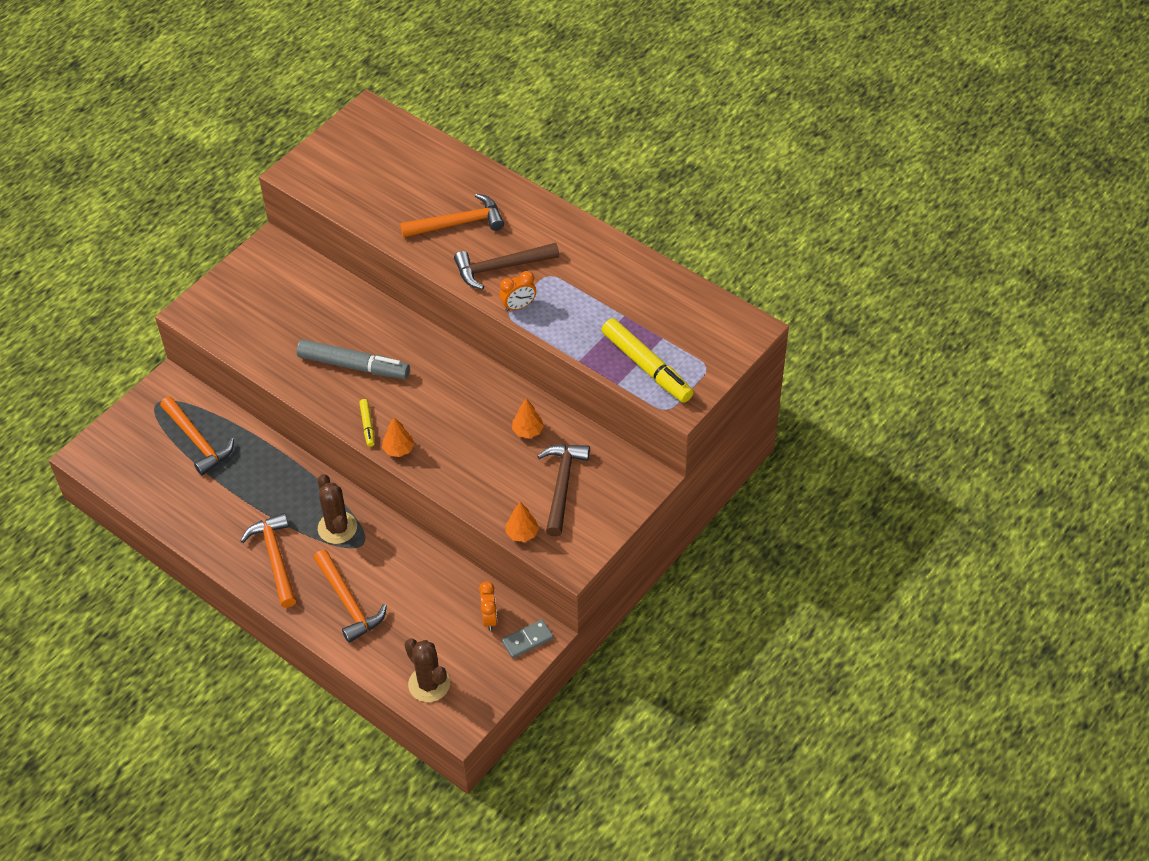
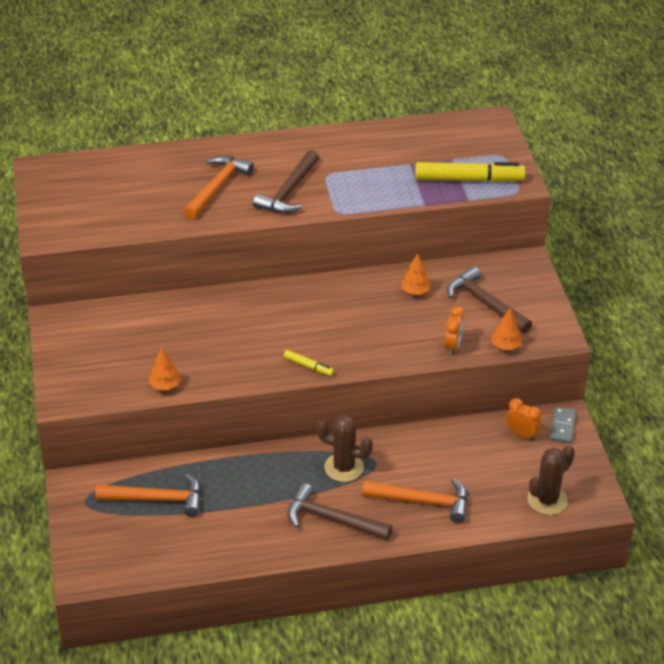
camera: 50 degrees left, 10 degrees down
orange hammer [240,513,296,608] -> brown hammer [288,483,392,540]
grey marker [297,339,410,379] -> none
orange tree [382,417,414,457] -> orange tree moved to [149,348,181,390]
brown cactus [404,639,450,702] -> brown cactus turned 45 degrees counterclockwise [527,446,575,515]
orange clock [500,271,536,312] -> orange clock moved to [444,306,464,355]

